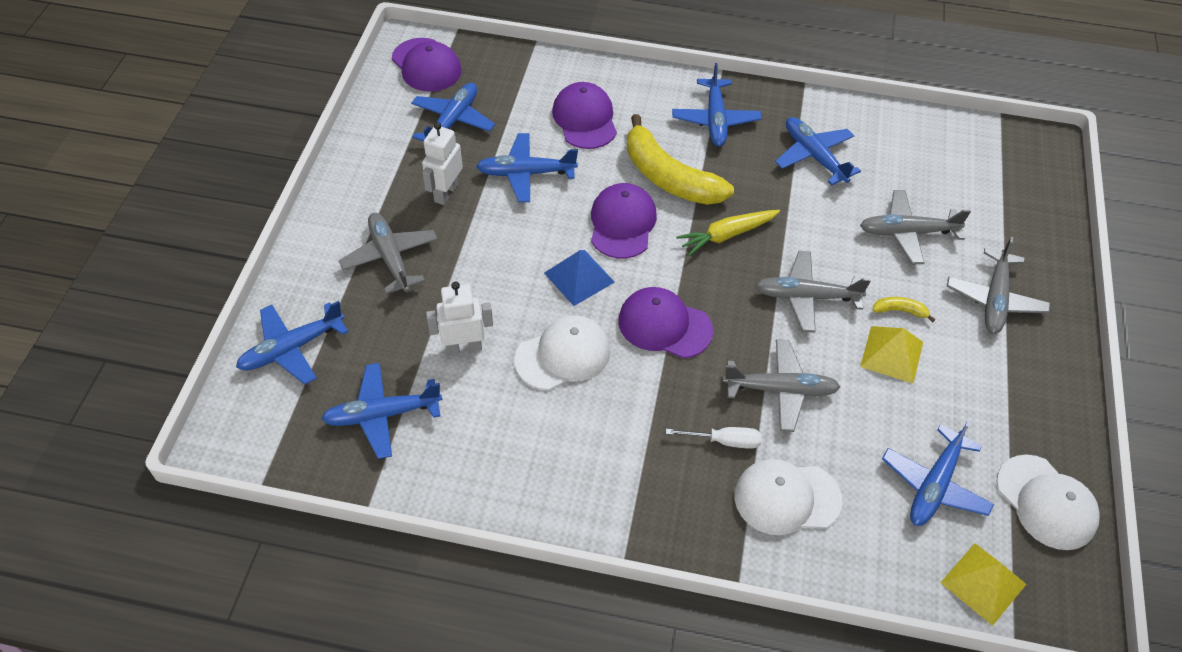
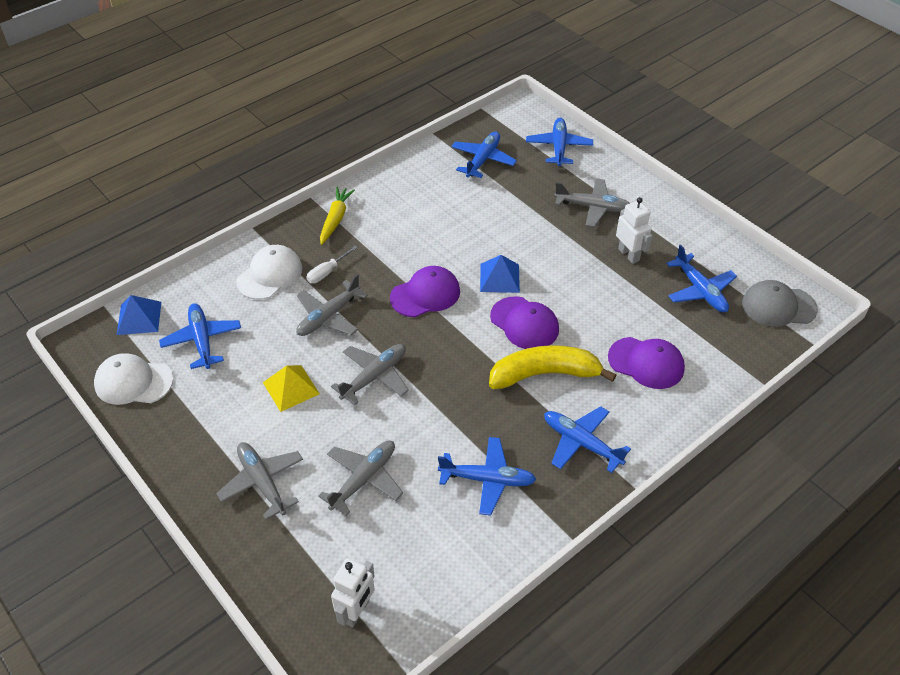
camera: 130 degrees right, 5 degrees down
purple cap [392,38,462,92] -> grey cap [742,280,818,327]
white robot [426,282,493,355] -> white robot moved to [331,558,375,627]
blue plane [476,133,578,202] -> none
white cap [514,315,610,390] -> none
yellow carrot [677,210,780,256] -> yellow carrot moved to [320,187,355,245]
yellow banana [872,297,935,322] -> none
yellow pyramid [940,543,1026,626] -> blue pyramid [117,295,161,335]

